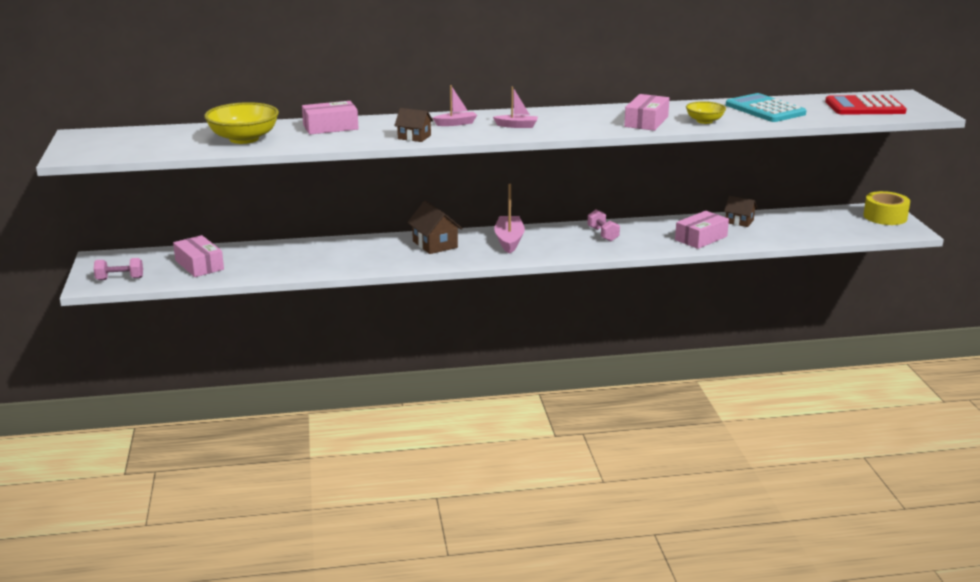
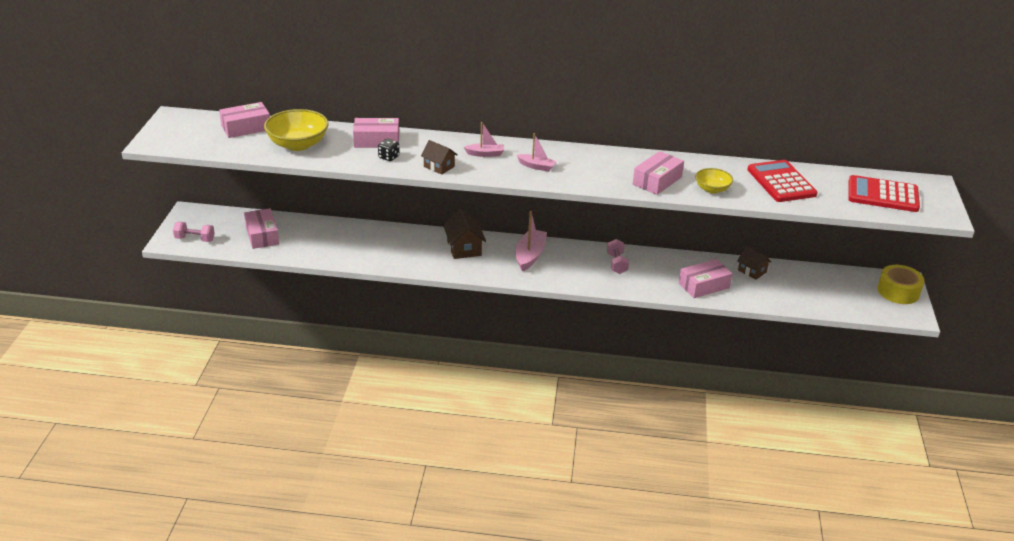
camera: 15 degrees right, 10 degrees up
turquoise calculator [726,93,806,122] -> red calculator [747,160,818,202]
none -> pink box [219,102,270,138]
none -> black dice [378,139,399,161]

